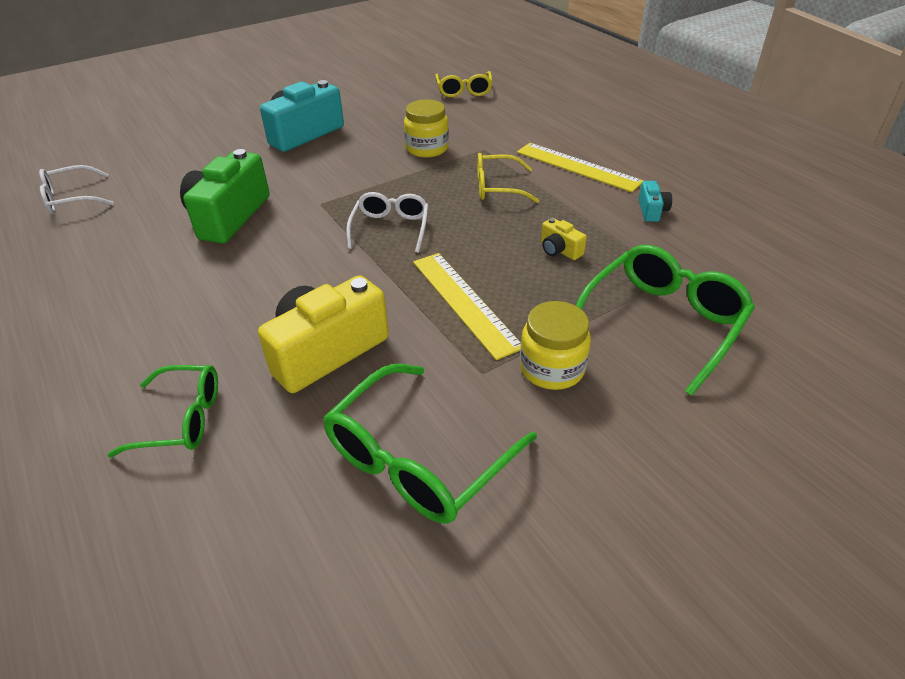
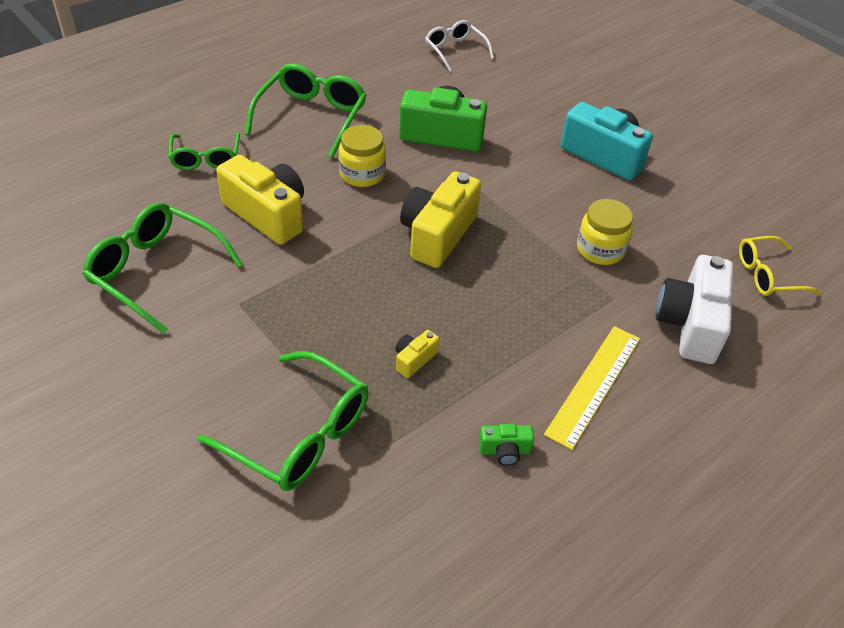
camera: 80 degrees right, 5 degrees up
white glasses [346,192,429,253] -> yellow camera [400,171,481,268]
yellow ruler [413,253,521,360] -> none
yellow glasses [477,153,539,203] -> none
yellow jar [520,301,591,390] -> yellow jar moved to [338,125,386,187]
turquoise camera [639,181,672,222] -> green camera [479,424,534,466]
none -> green glasses [245,63,367,158]
none -> white camera [656,255,733,364]

